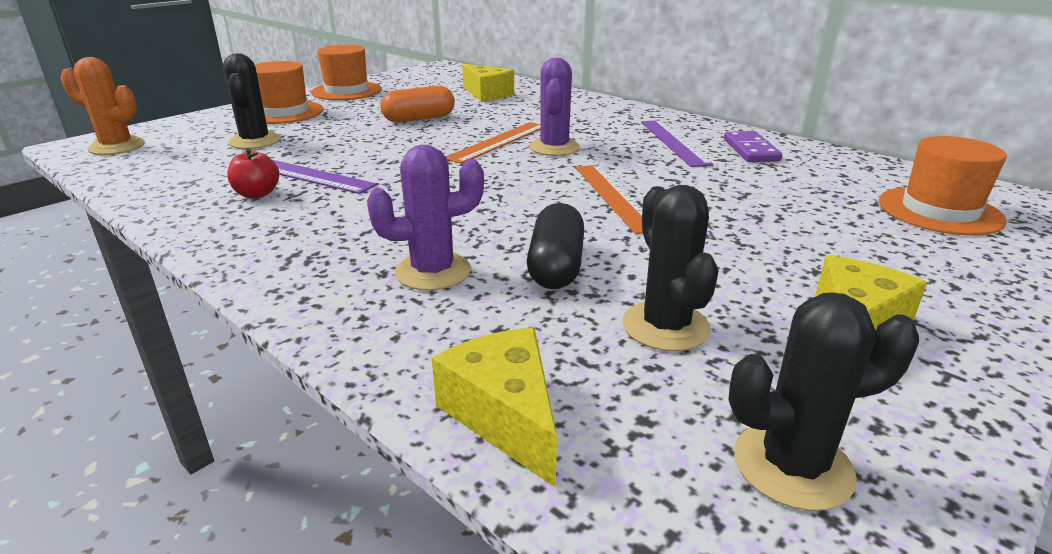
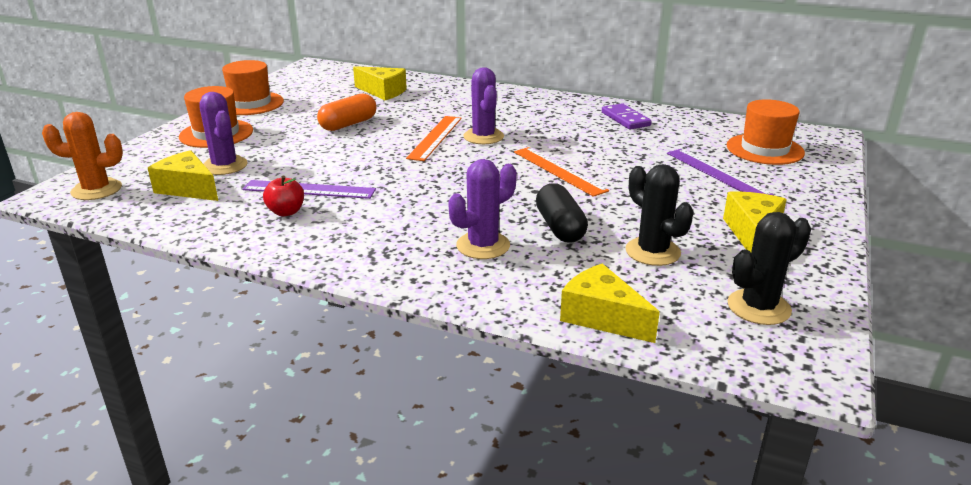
camera: 20 degrees left, 0 degrees up
black cactus [223,53,281,149] -> purple cactus [199,92,248,175]
purple ruler [641,120,714,167] -> purple ruler moved to [667,149,774,195]
none -> yellow cheese [148,150,218,201]

